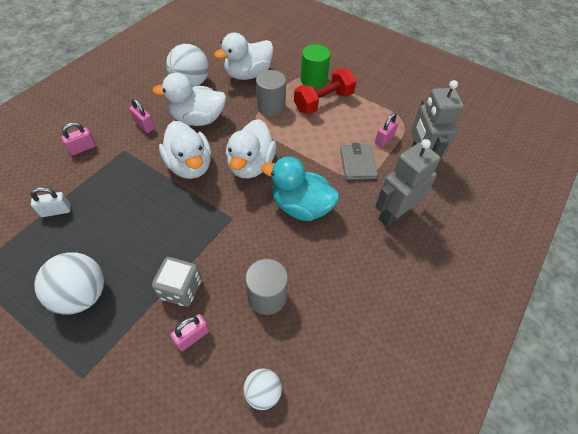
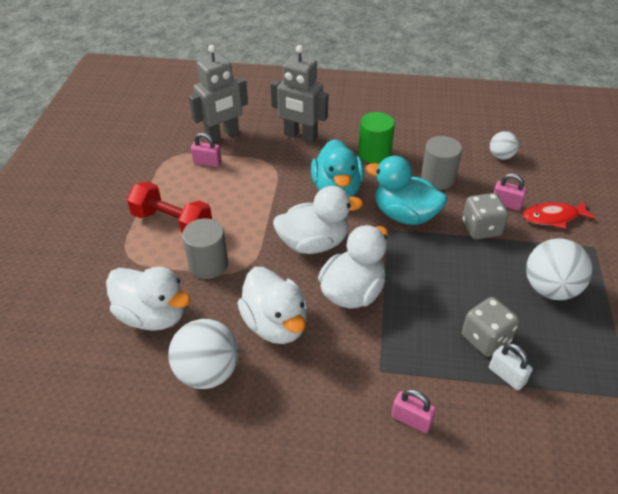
camera: 115 degrees left, 10 degrees down
pink padlock [129,99,155,133] -> none
green cylinder [301,44,330,89] -> green cylinder moved to [358,112,395,163]
grey wallet [340,143,378,180] -> none
none -> turquoise duck [366,156,447,225]
none -> grey dice [462,297,520,357]
none -> red fish [523,201,596,229]

